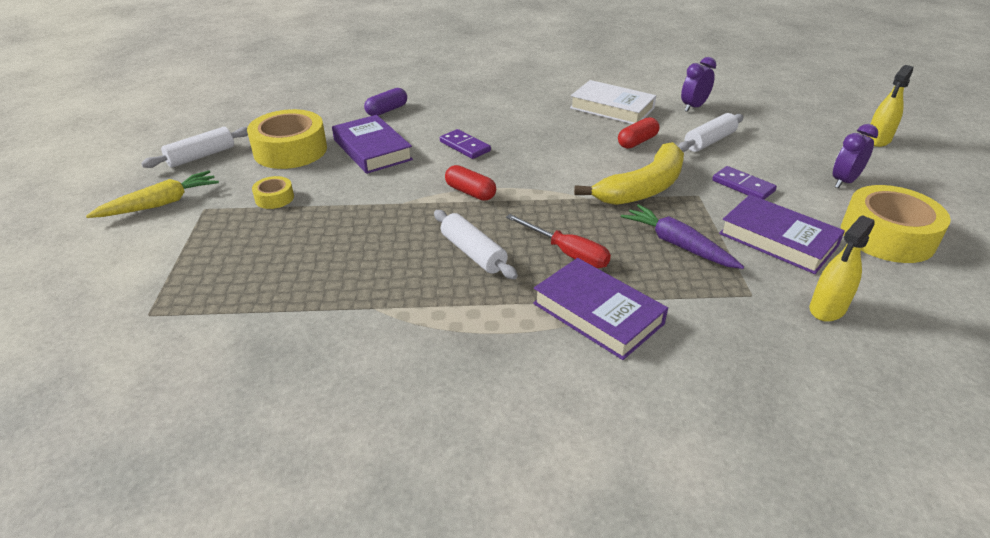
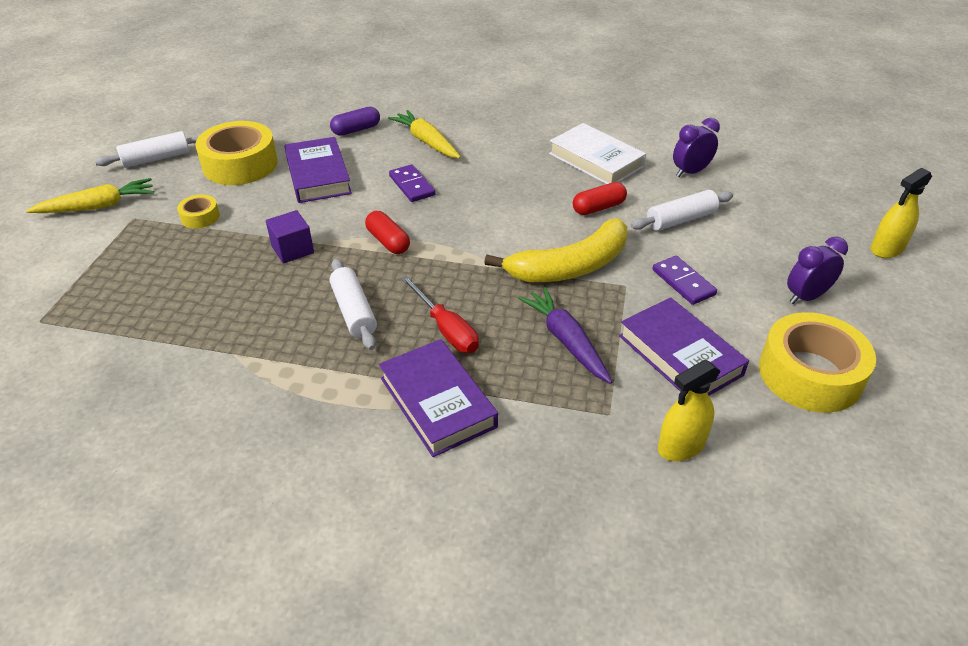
camera: 15 degrees right, 5 degrees up
none -> purple cube [266,210,314,263]
none -> yellow carrot [388,110,461,158]

